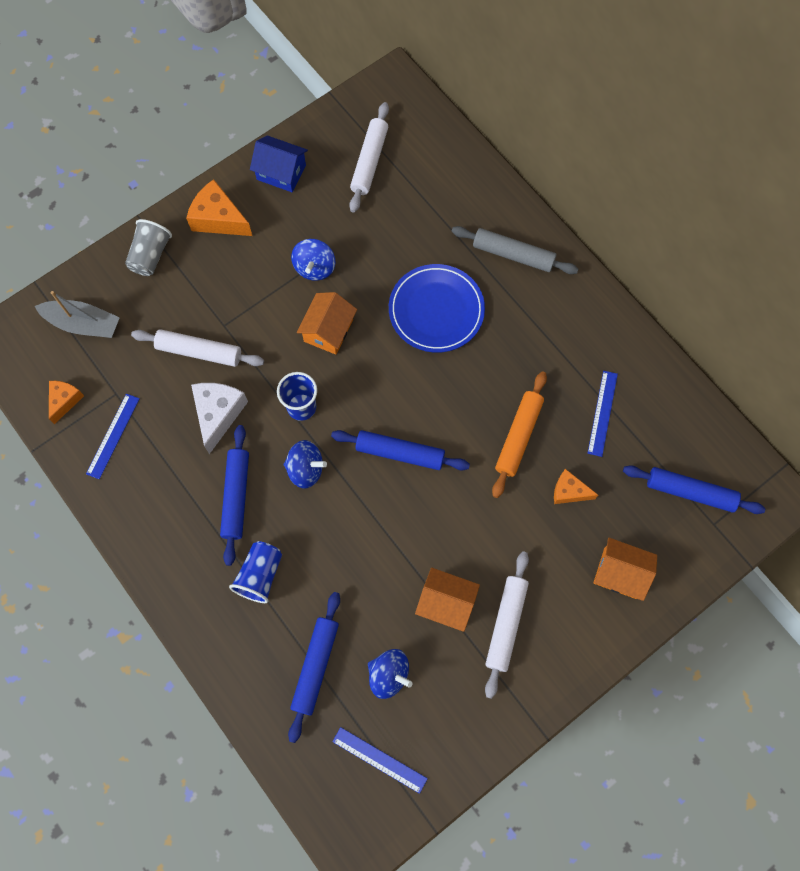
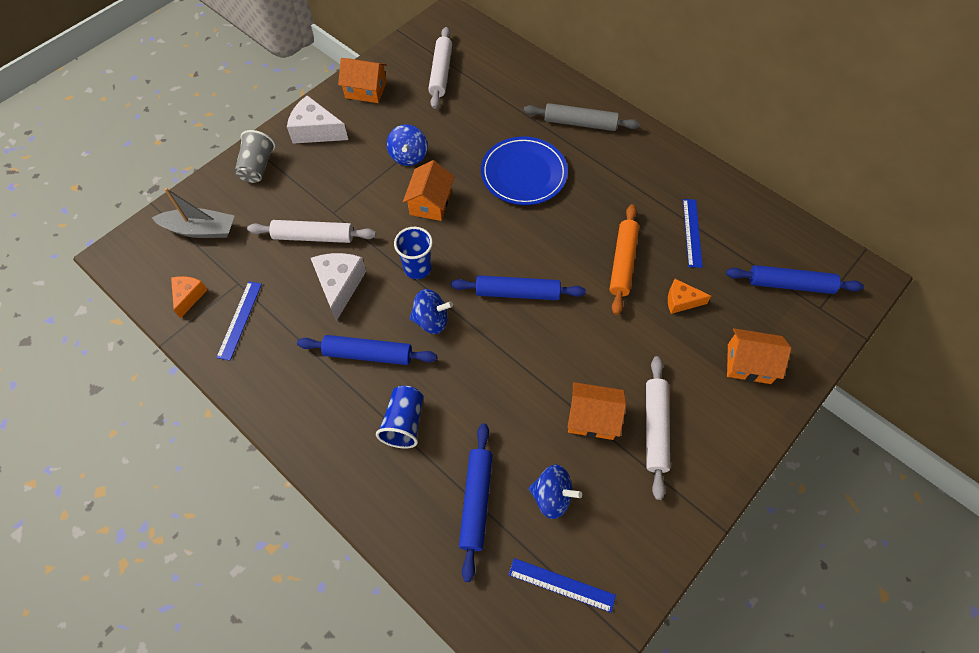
camera: 10 degrees left, 10 degrees down
orange cheese [186,179,252,236] -> white cheese [287,95,348,144]
blue rolling pin [220,425,249,566] -> blue rolling pin turned 75 degrees counterclockwise [297,335,437,365]
blue house [250,136,308,192] -> orange house [338,58,387,103]

